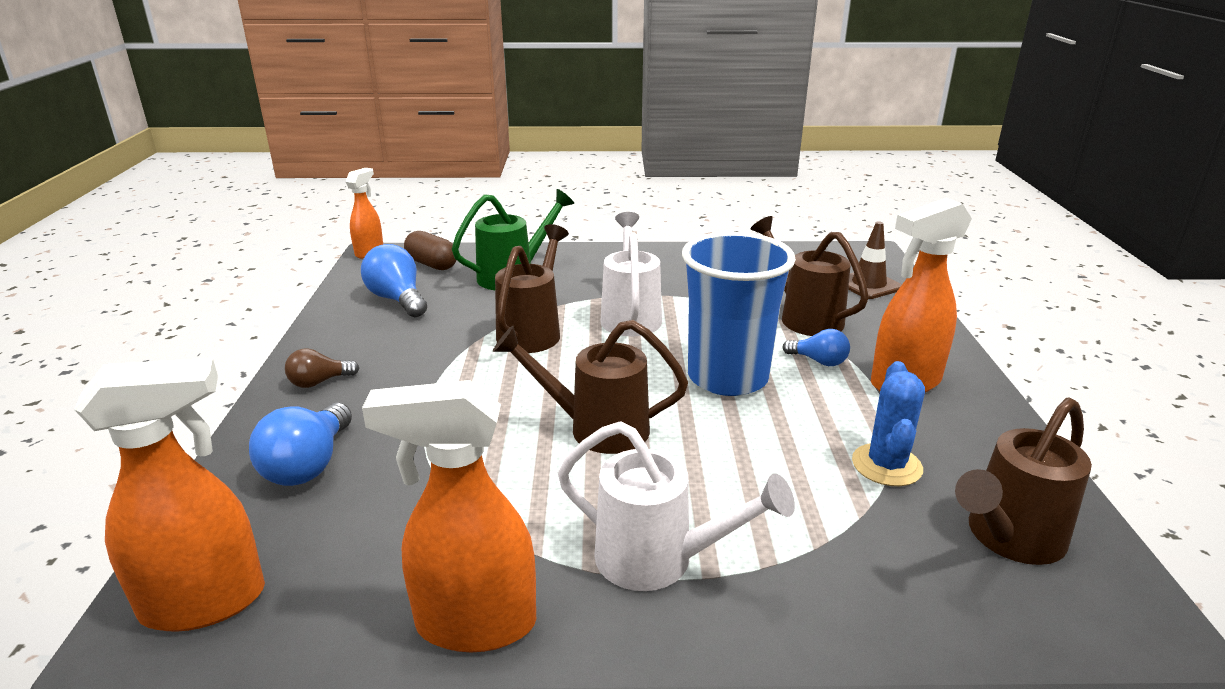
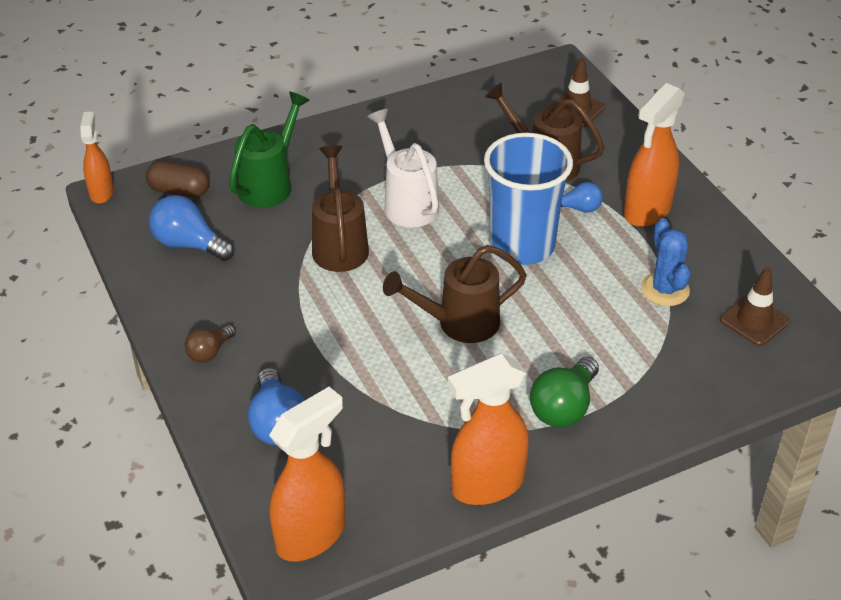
camera: 25 degrees left, 15 degrees up
white watering can [558,421,795,591] -> green light bulb [530,357,599,428]
brown watering can [955,398,1092,565] -> brown traffic cone [720,267,790,346]

